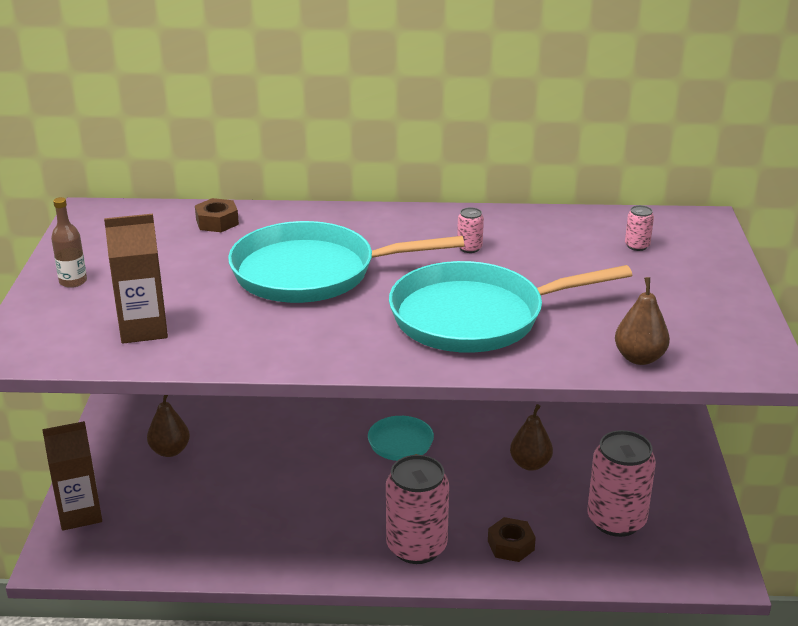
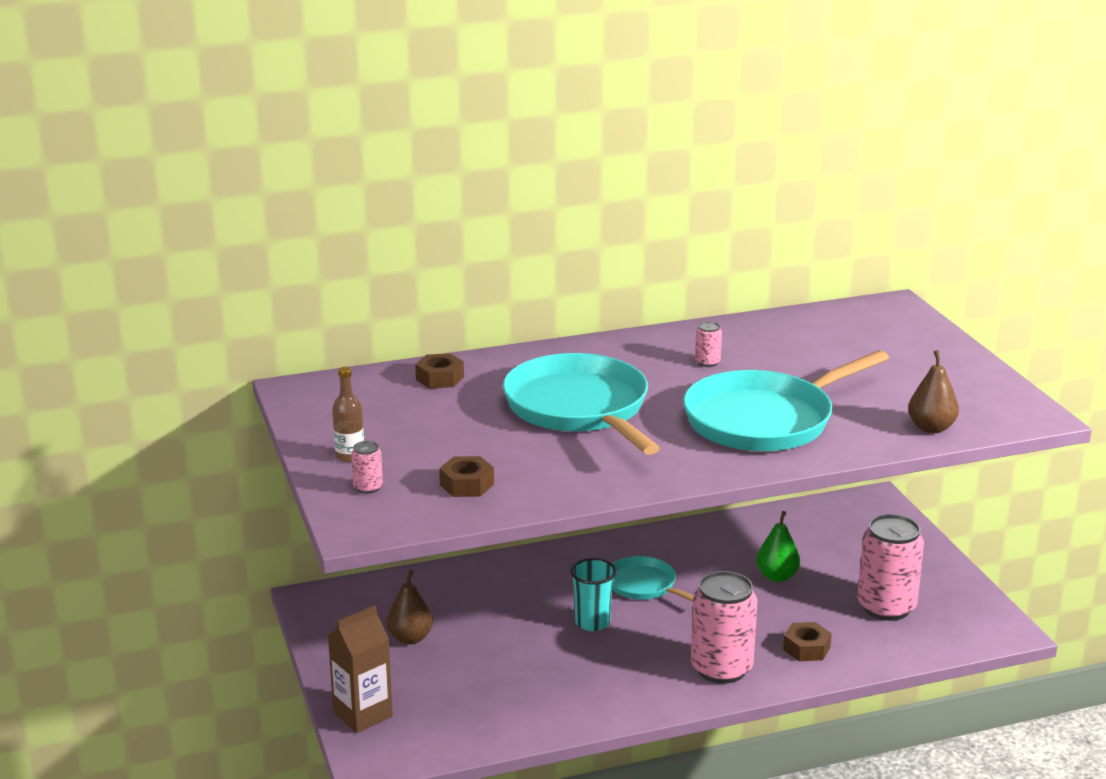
camera: 20 degrees left, 5 degrees down
brown carton [104,214,168,344] -> brown nut [439,456,494,497]
turquoise pan [228,221,464,303] -> turquoise pan turned 90 degrees clockwise [503,353,660,455]
brown pear [510,404,553,471] -> green pear [756,511,800,582]
pink can [625,205,654,251] -> pink can moved to [351,441,383,494]
none -> turquoise cup [571,558,616,631]

